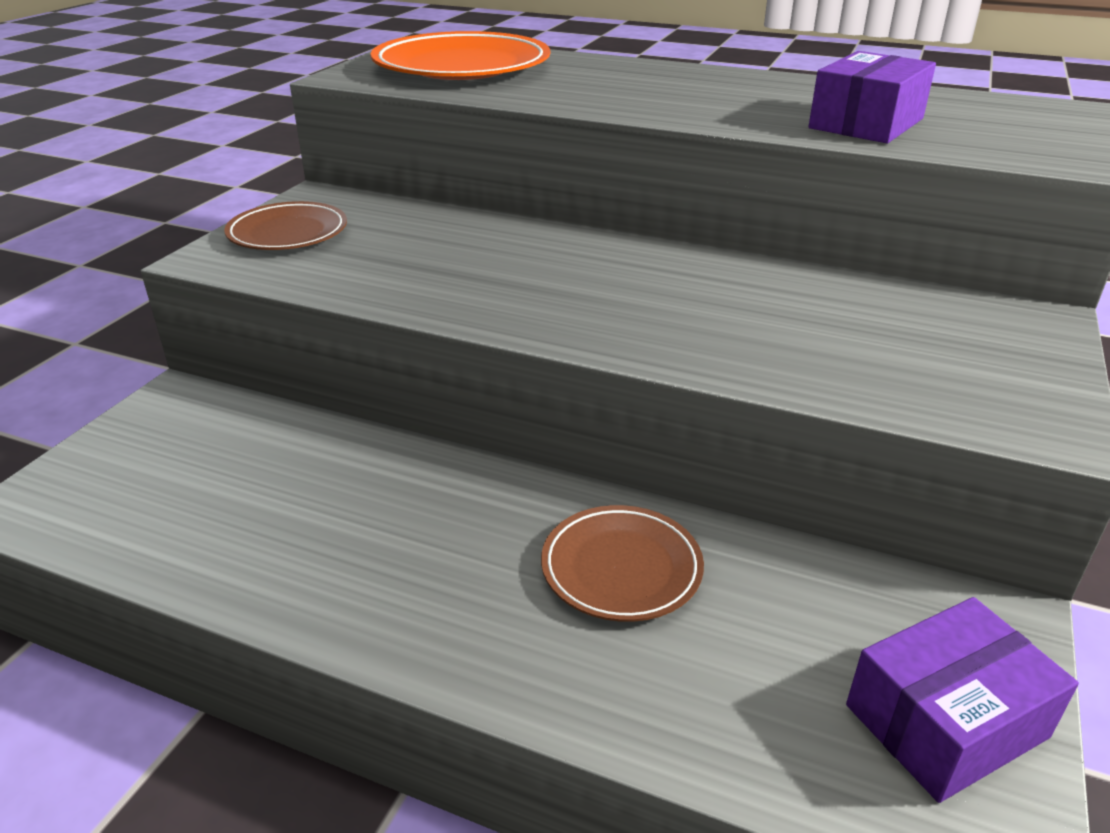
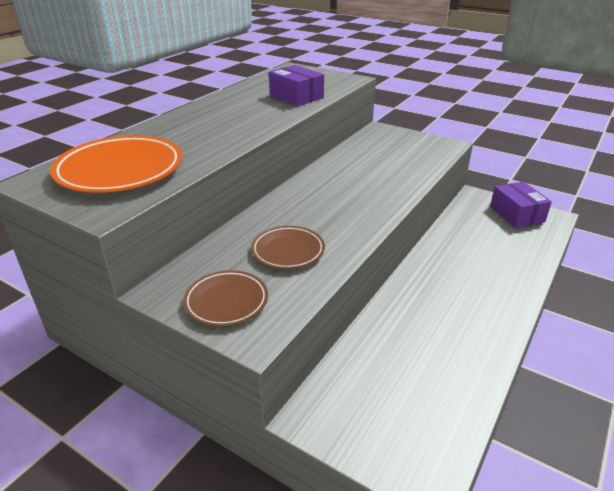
camera: 80 degrees left, 0 degrees up
brown plate [541,505,704,622] -> brown plate moved to [251,226,325,269]

